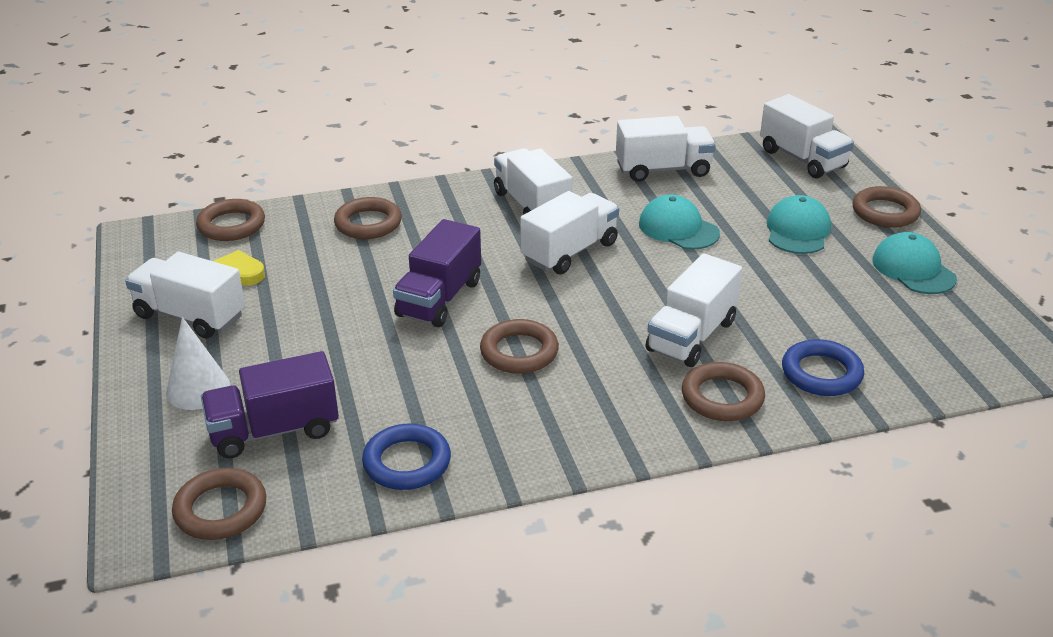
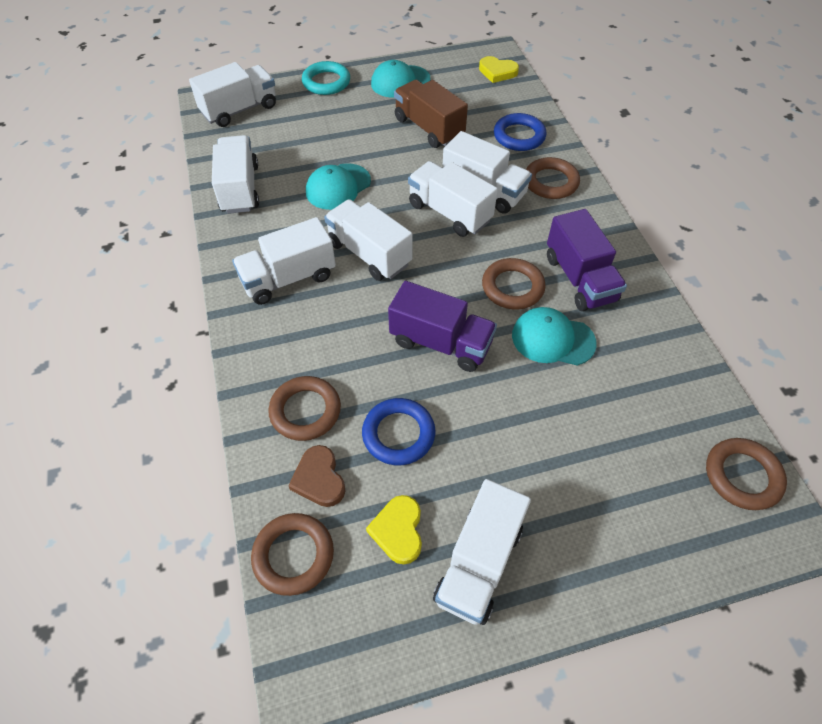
camera: 90 degrees left, 20 degrees up
white cone [166,317,230,410] -> none
purple truck [201,351,339,459] -> purple truck moved to [547,209,627,311]
blue ring [362,424,451,490] -> blue ring moved to [362,398,436,465]
turquoise cap [767,195,831,254] -> turquoise cap moved to [512,307,597,366]
brown ring [852,186,921,228] -> turquoise ring [302,61,350,95]
none -> brown heart [288,445,345,507]
none -> brown truck [394,80,468,148]
none -> white truck [408,161,498,237]
none -> yellow heart [479,56,519,83]

